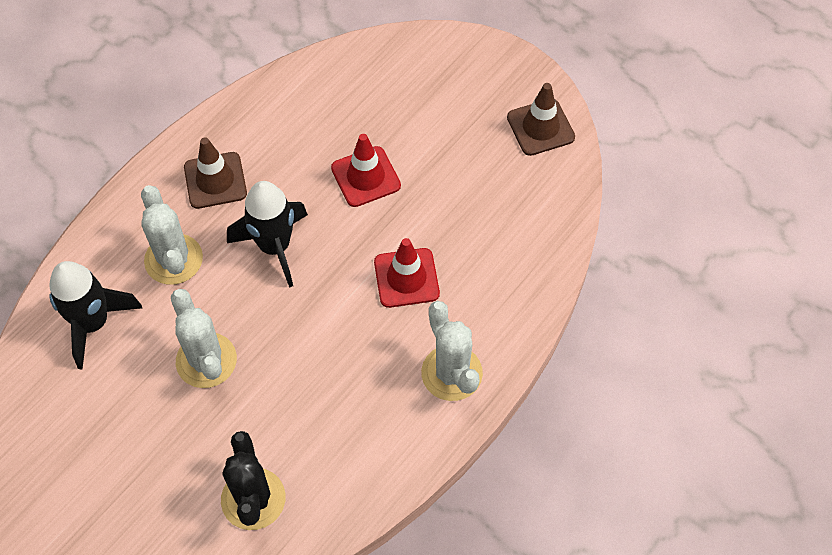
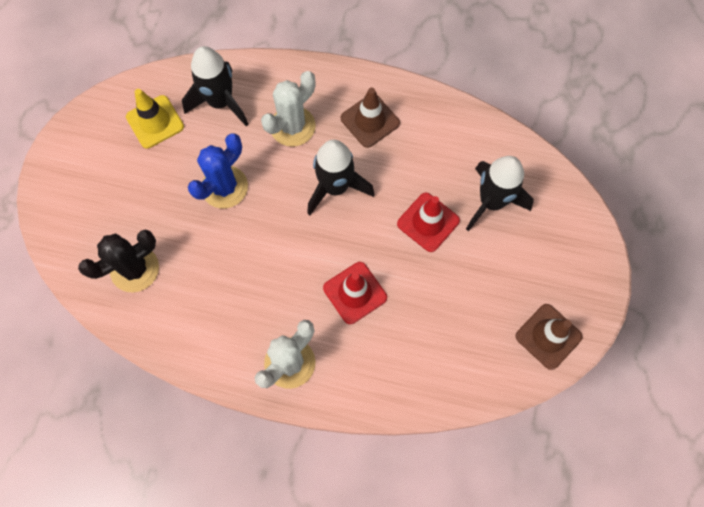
camera: 65 degrees right, 10 degrees up
white cactus [171,289,237,388] -> blue cactus [188,133,248,208]
none -> yellow traffic cone [126,89,184,148]
none -> black rocket [466,156,534,231]

